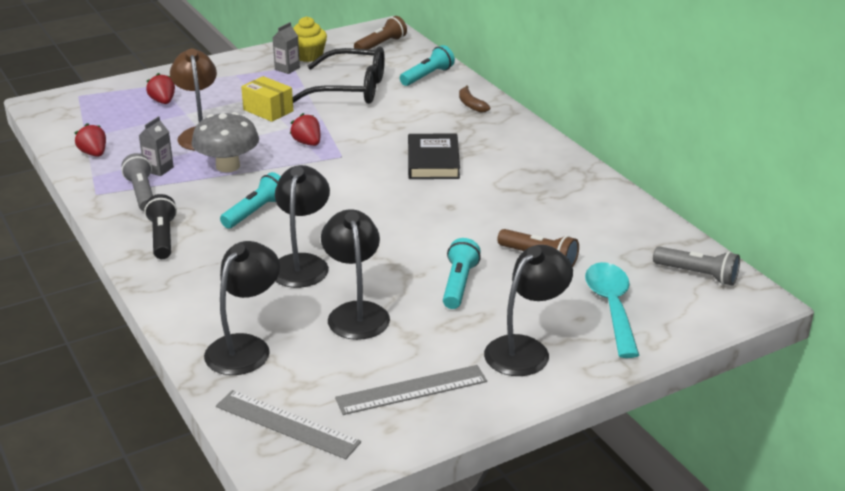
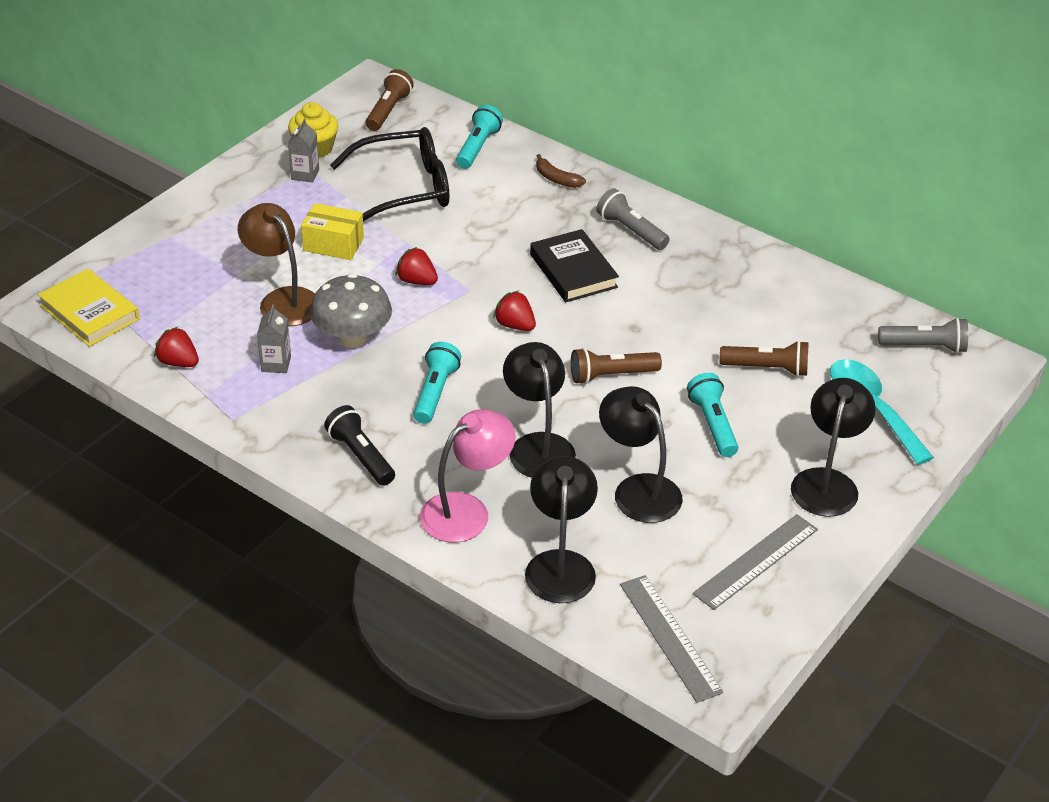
camera: 25 degrees left, 10 degrees up
grey flashlight [121,153,153,211] -> grey flashlight moved to [597,188,670,250]
red strawberry [146,73,175,104] -> red strawberry moved to [493,291,536,331]
grey ruler [216,390,361,459] -> grey ruler turned 60 degrees clockwise [620,575,723,703]
none -> yellow book [38,269,139,347]
none -> pink lamp [420,409,516,542]
none -> brown flashlight [571,348,662,384]

